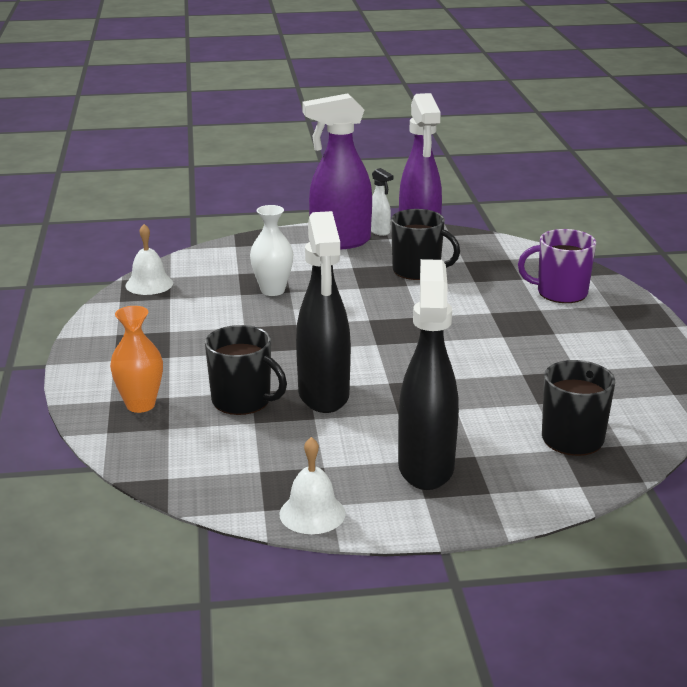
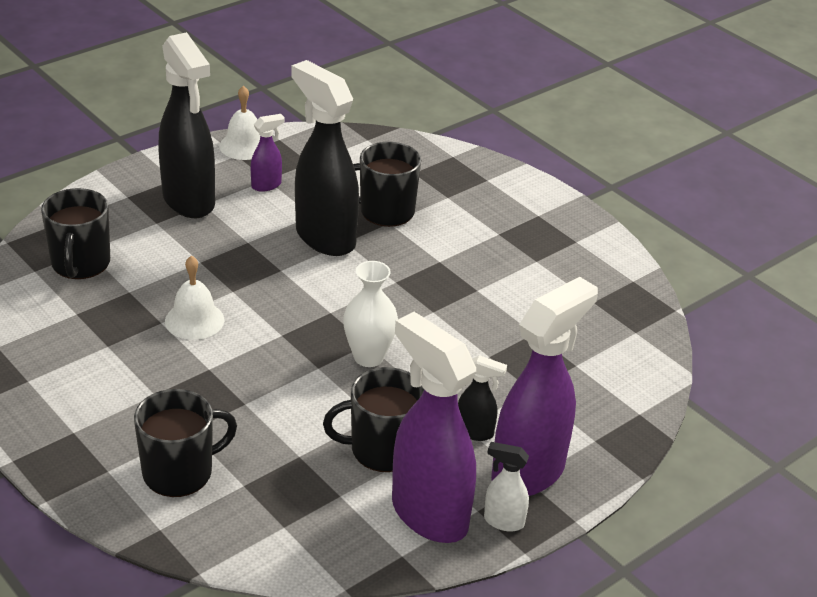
camera: 145 degrees right, 10 degrees up
orange vase [110,306,163,413] -> none
white bell [125,224,173,295] -> white bell moved to [165,255,224,340]
white vase [250,205,293,296] -> white vase moved to [343,261,398,367]
purple mug [518,229,596,303] -> black mug [134,389,237,497]
none -> purple spray bottle [251,114,285,192]
none -> black spray bottle [458,355,507,441]

